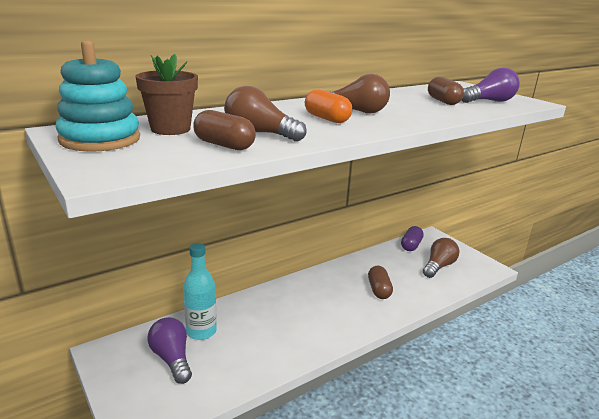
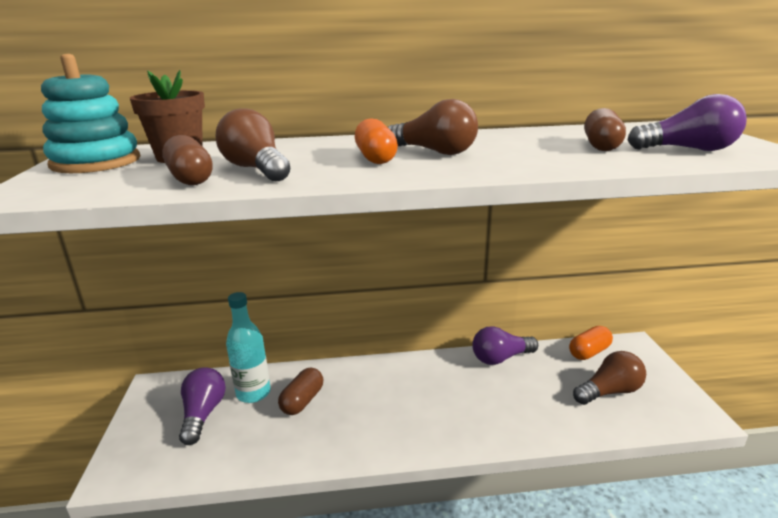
camera: 30 degrees right, 0 degrees up
brown capsule [368,266,393,299] -> brown capsule moved to [278,367,323,415]
purple capsule [401,226,424,251] -> orange capsule [569,326,613,360]
none -> purple light bulb [472,326,538,365]

